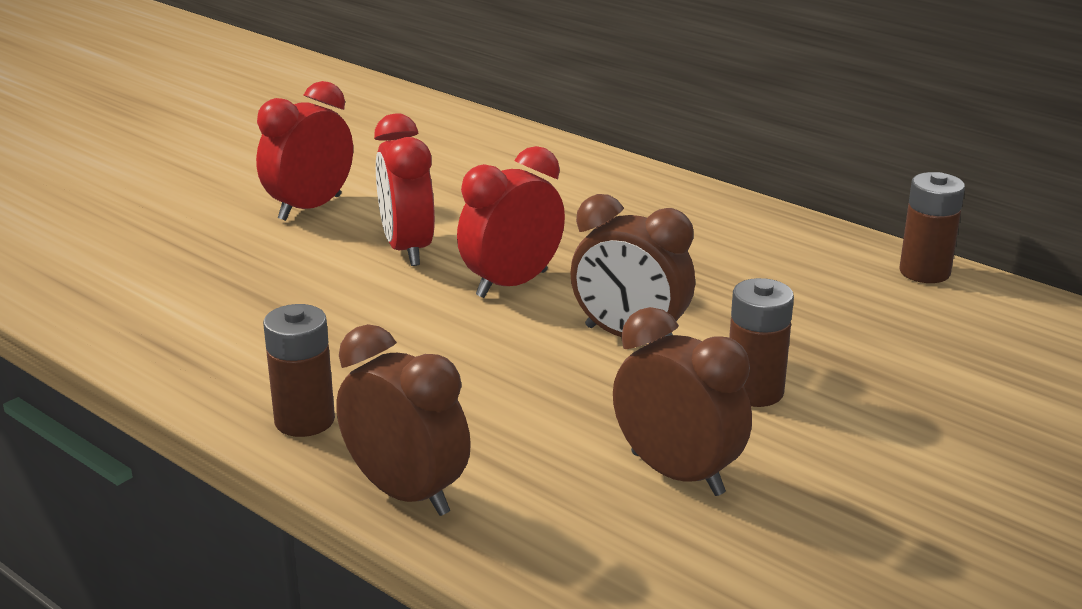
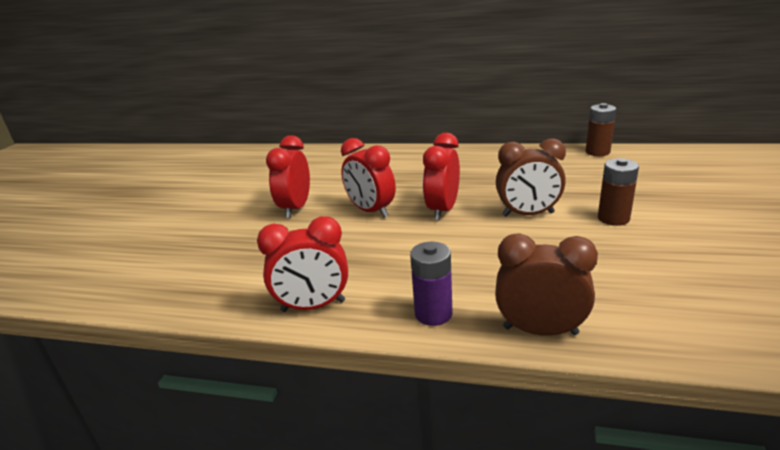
camera: 25 degrees left, 0 degrees up
brown battery [263,304,335,437] -> purple battery [410,242,453,326]
brown clock [613,307,752,496] -> none
none -> red clock [257,216,348,312]

